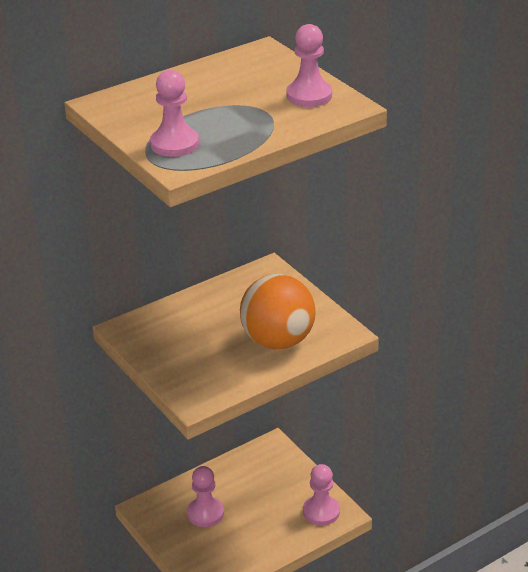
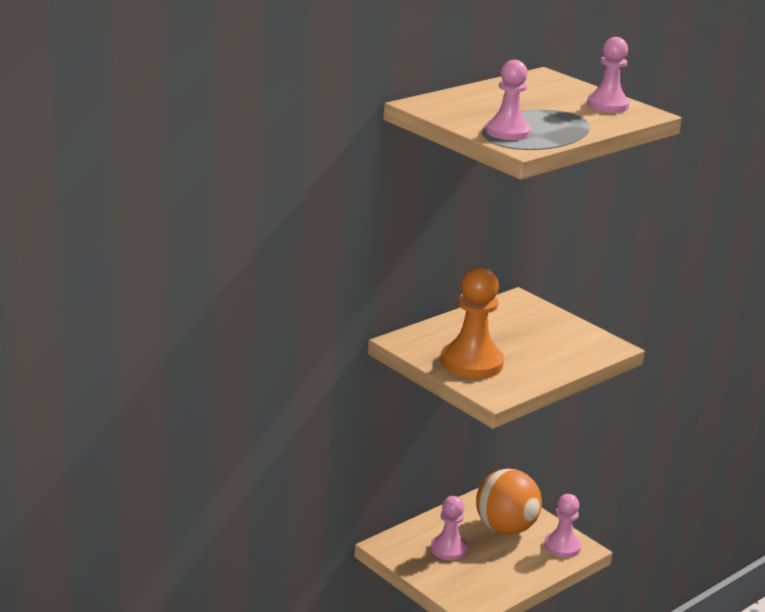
camera: 10 degrees left, 10 degrees down
orange ball [240,274,316,349] -> orange ball moved to [476,469,542,535]
none -> orange pawn [441,267,504,379]

